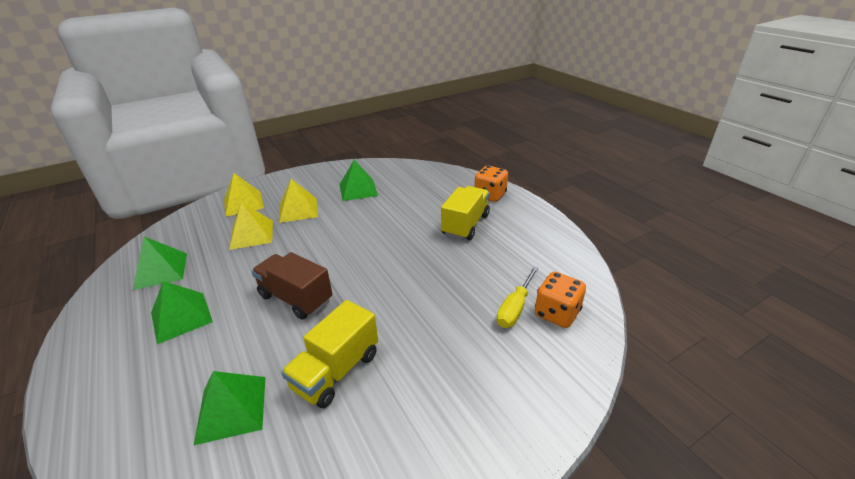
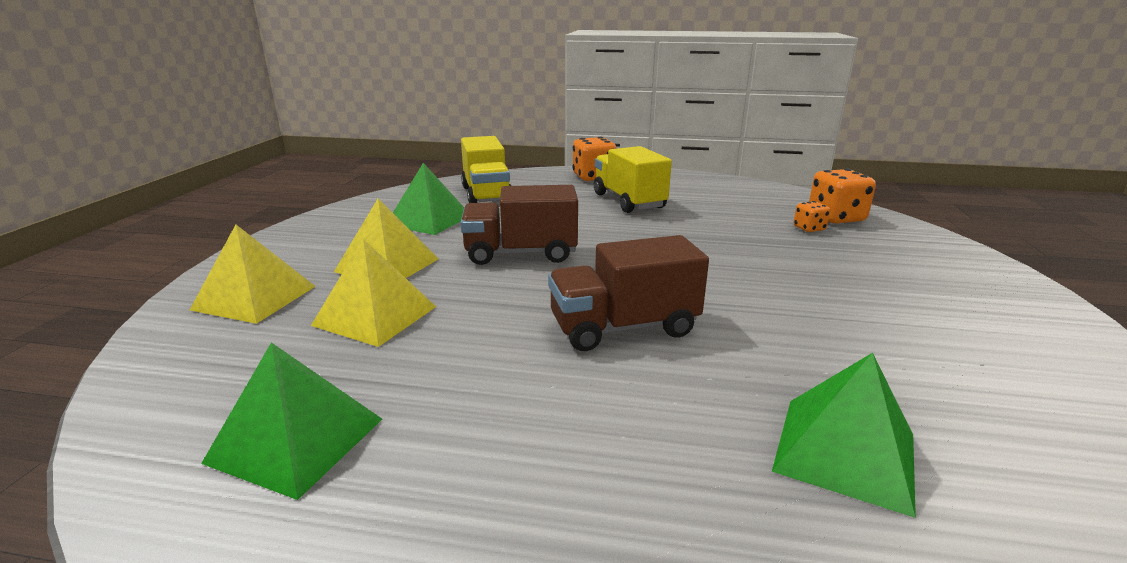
camera: 50 degrees left, 10 degrees down
green pyramid [151,281,213,344] -> none
yellow truck [281,300,378,408] -> yellow truck moved to [461,136,511,203]
yellow screwdriver [497,266,539,328] -> orange dice [794,201,830,232]
none -> brown truck [461,185,578,265]

